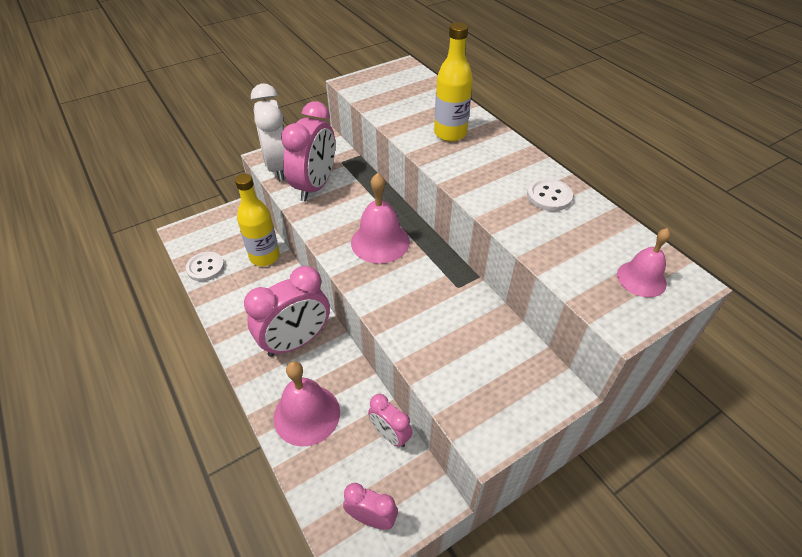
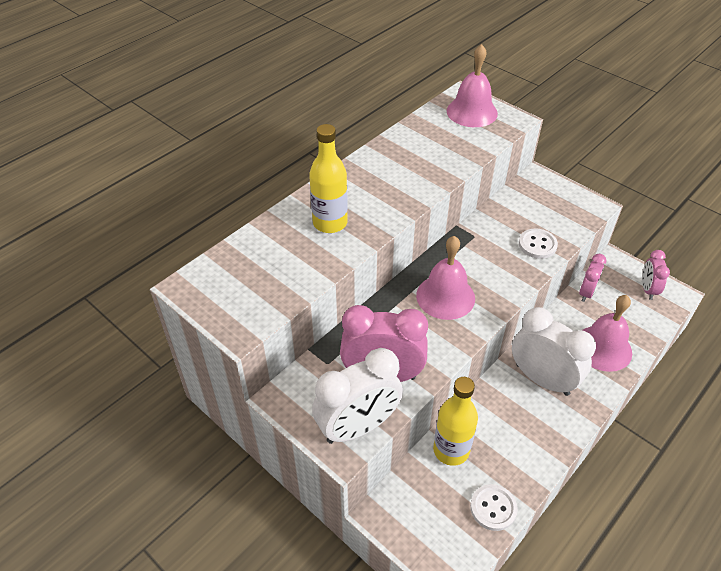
camera: 105 degrees left, 0 degrees up
pink clock [244,266,330,357] -> white clock [512,307,596,396]
white button [527,178,573,211] -> white button moved to [519,228,558,259]
pink bell [617,228,670,297] -> pink bell [447,44,498,127], size x1.56

